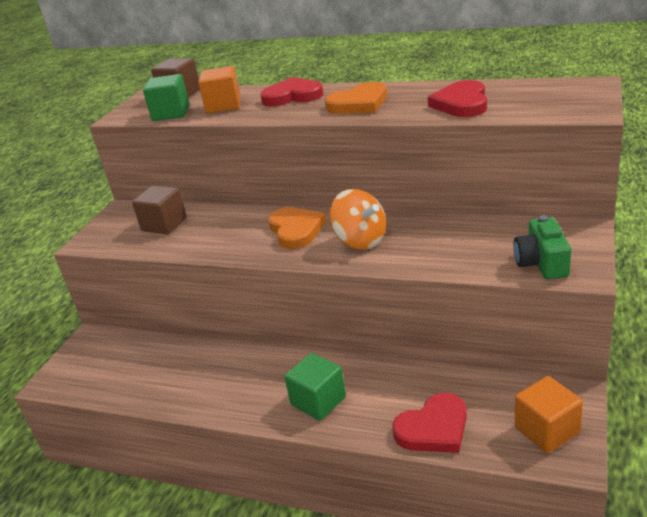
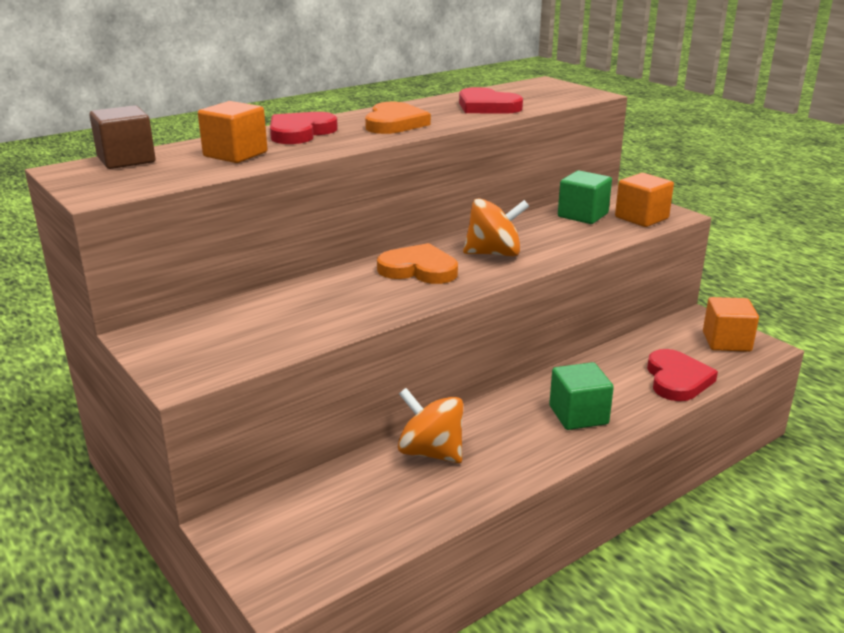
camera: 60 degrees left, 5 degrees down
brown cube [132,186,187,234] -> none
green cube [143,74,190,121] -> green cube moved to [558,170,612,224]
green camera [513,215,571,280] -> orange cube [615,173,674,227]
none -> orange spinning top [398,388,463,463]

